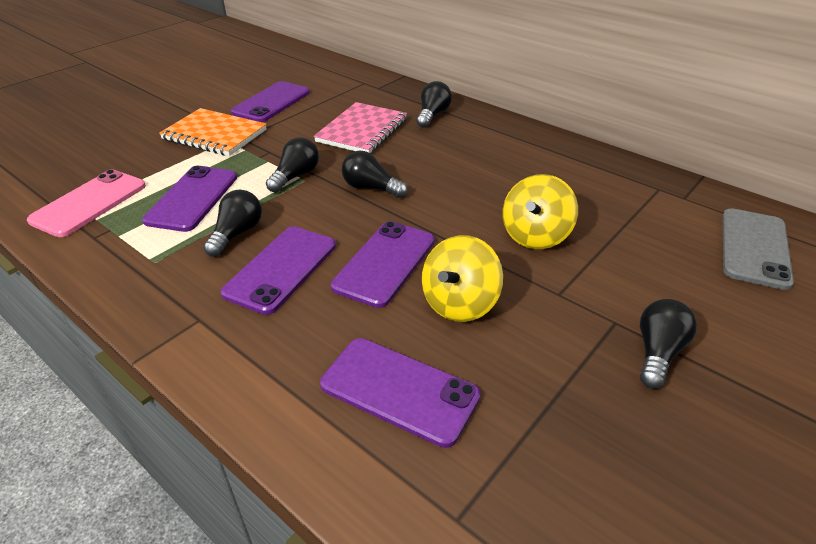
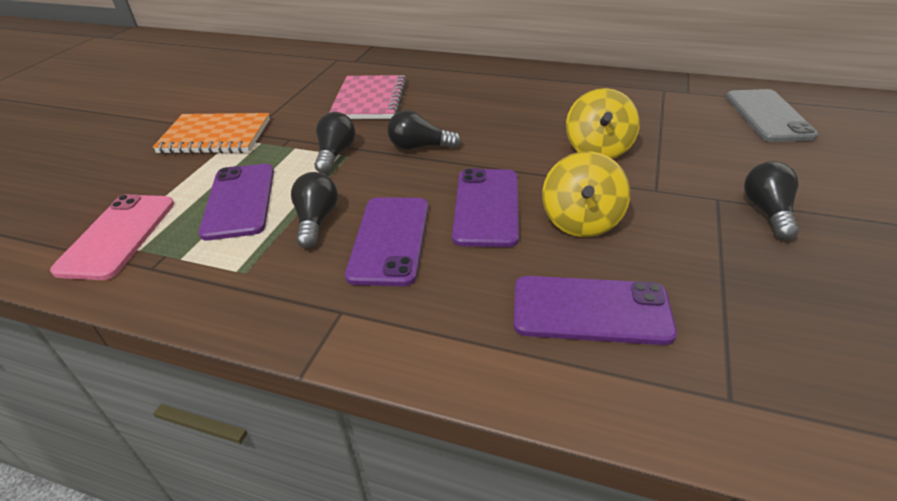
camera: 20 degrees left, 0 degrees up
purple phone [231,81,310,122] -> none
black light bulb [416,81,452,128] -> none

